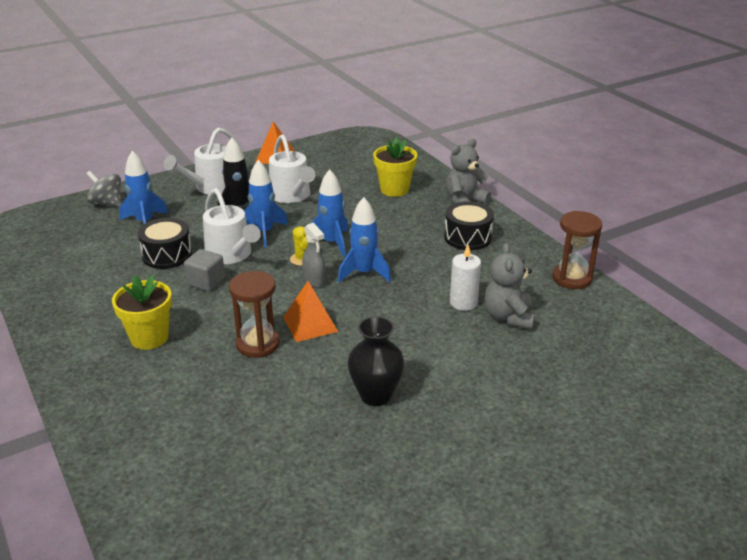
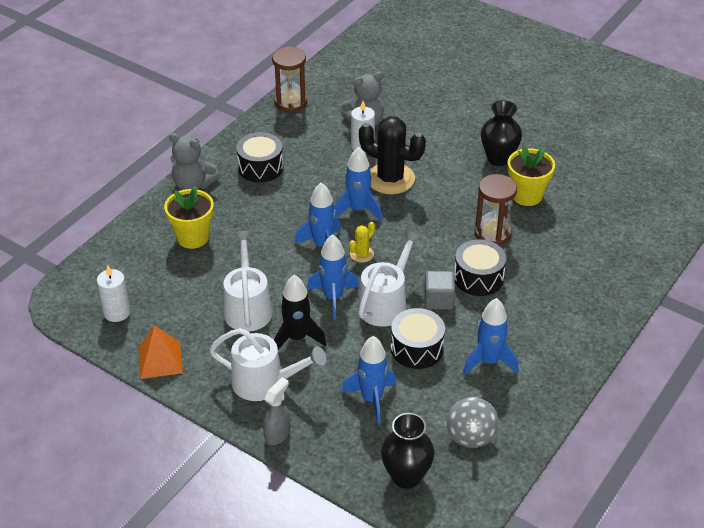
camera: 115 degrees left, 10 degrees up
grey spinning top [86,171,121,207] -> grey spinning top moved to [447,397,499,448]
yellow flower pot [112,275,172,350] -> yellow flower pot moved to [507,145,555,206]
white watering can [269,135,315,203] -> white watering can turned 45 degrees counterclockwise [223,231,272,332]
orange pyramid [283,281,338,342] -> none
grey spray bottle [302,223,326,288] -> grey spray bottle moved to [263,377,290,445]
none -> white candle [97,265,130,322]
none -> black cactus [359,116,426,194]
none -> black vase [381,413,435,489]
none -> black drum [454,239,506,296]
none -> blue rocket [463,298,519,375]

